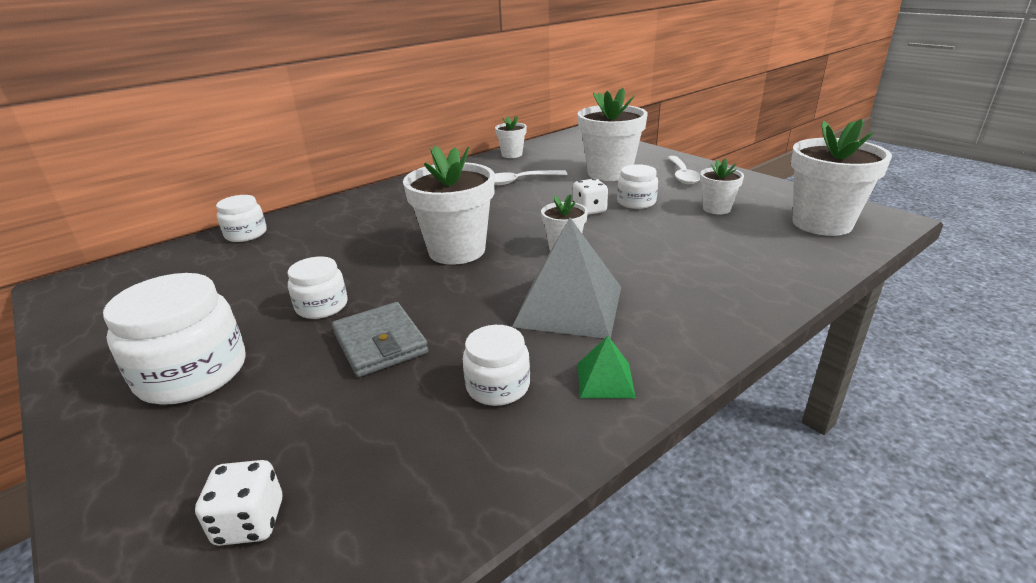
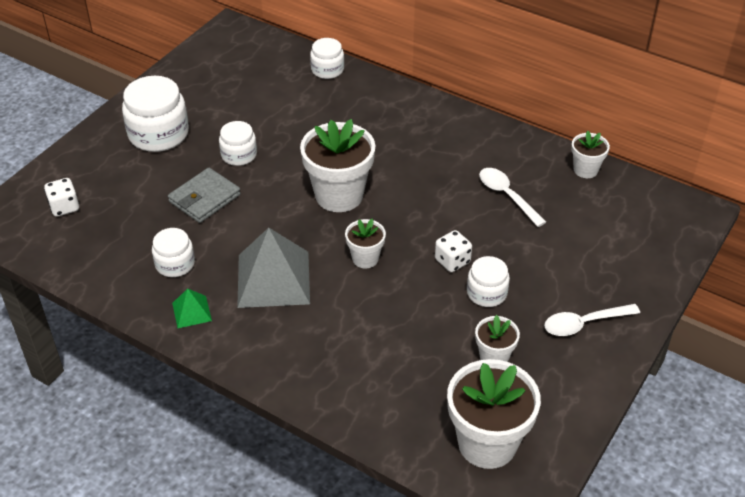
camera: 70 degrees right, 15 degrees up
white flower pot [578,88,648,181] -> none

